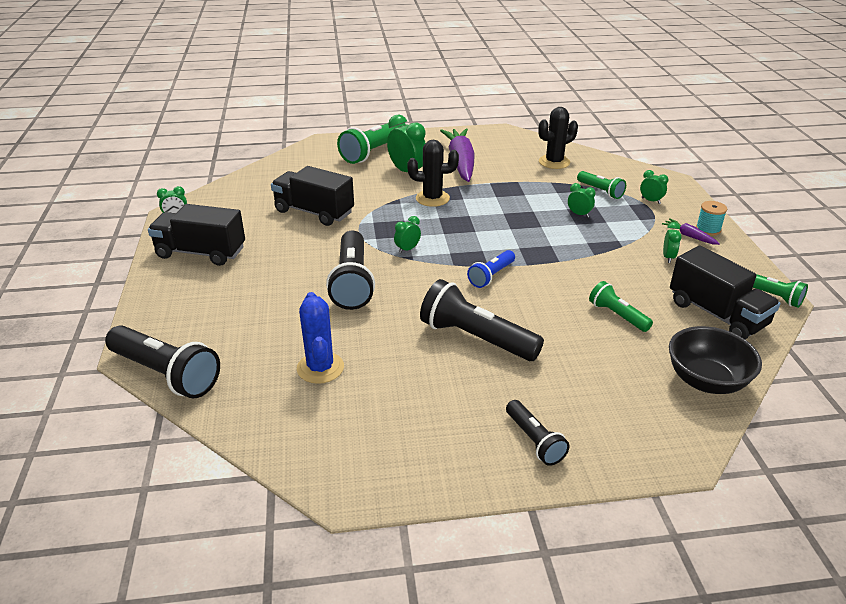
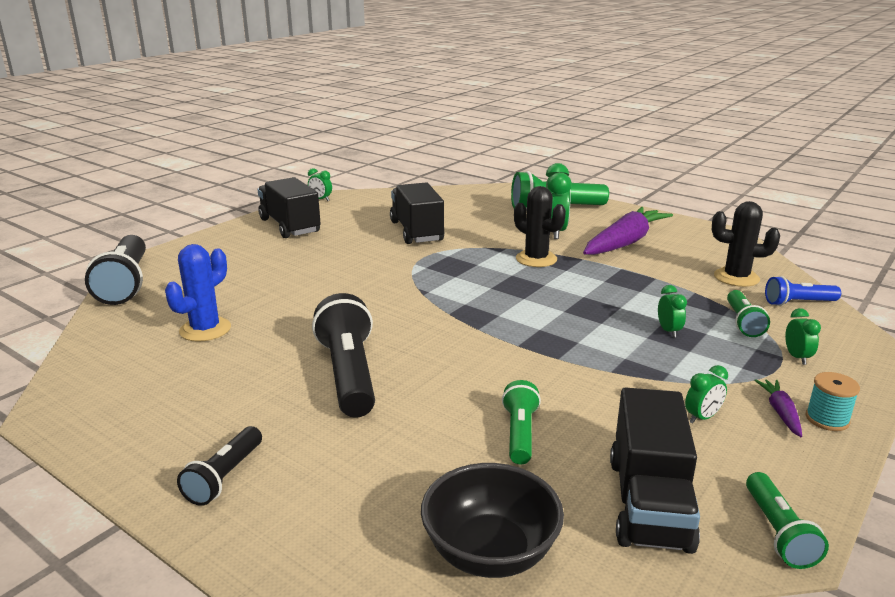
camera: 45 degrees right, 10 degrees down
black flashlight [326,231,375,310] -> none
green clock [394,216,421,253] -> none
blue flashlight [467,250,515,288] -> blue flashlight moved to [765,276,841,306]

